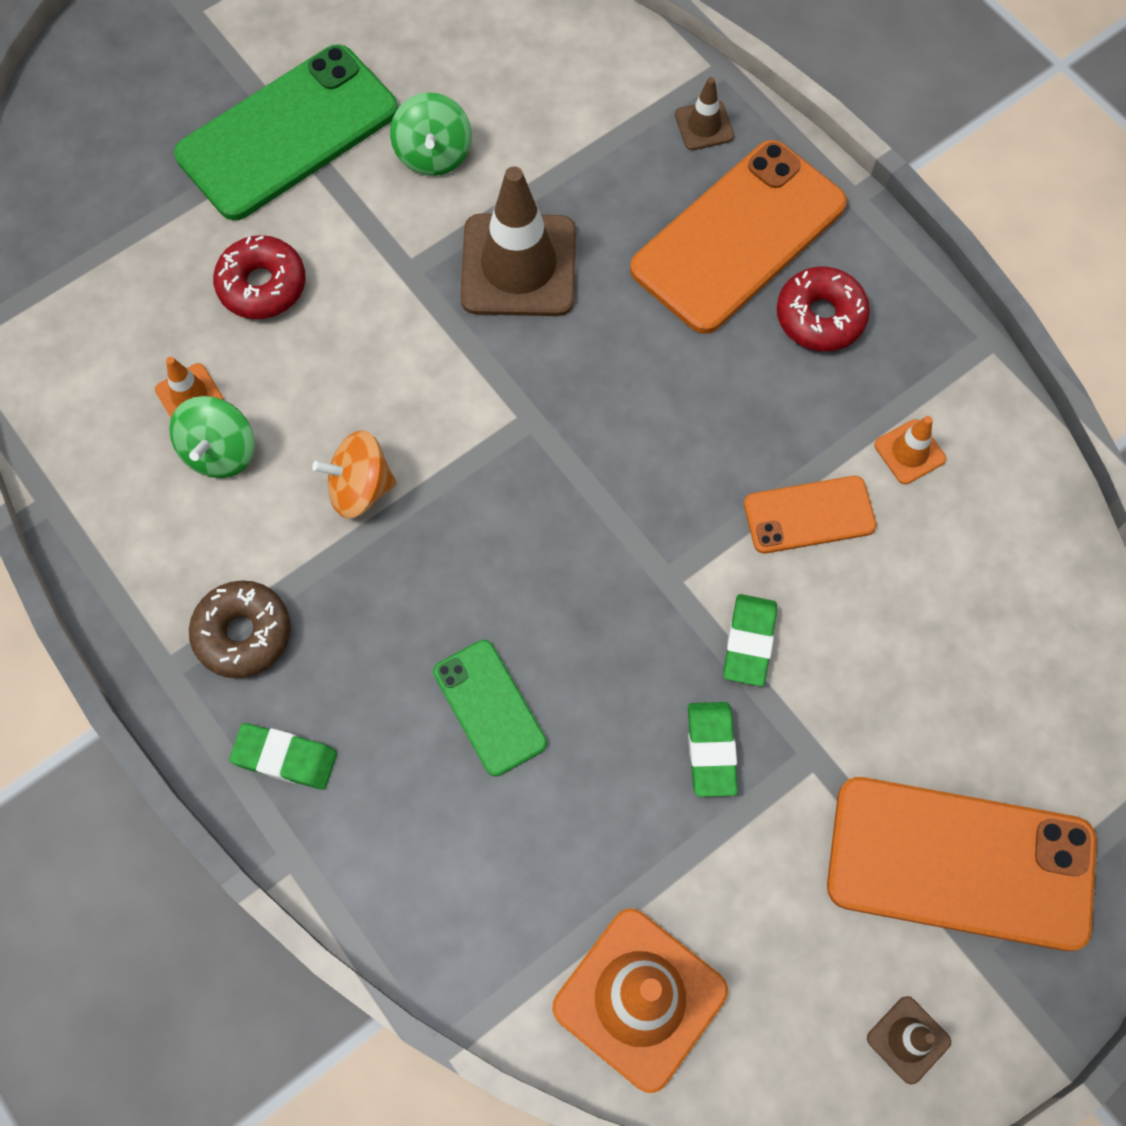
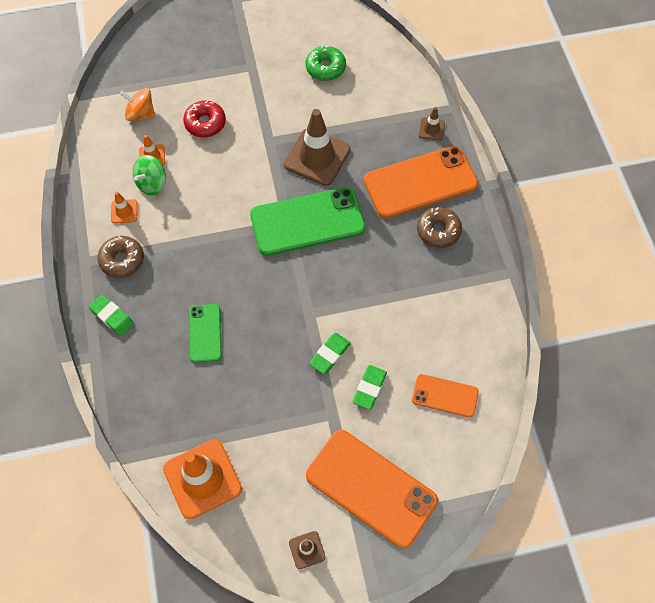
camera: 25 degrees right, 5 degrees down
green phone [174,44,398,220] -> green phone moved to [250,187,366,256]
orange spinning top [312,430,397,519] -> orange spinning top moved to [120,88,155,121]
green spinning top [390,92,472,176] -> none
green eraser [688,702,738,797] -> green eraser moved to [353,365,387,410]
orange phone [744,476,877,553] -> orange phone moved to [412,374,479,418]
red donut [777,266,870,351] -> brown donut [417,207,462,248]
orange traffic cone [874,416,946,484] -> orange traffic cone moved to [111,191,138,224]
none -> green donut [306,45,346,81]

